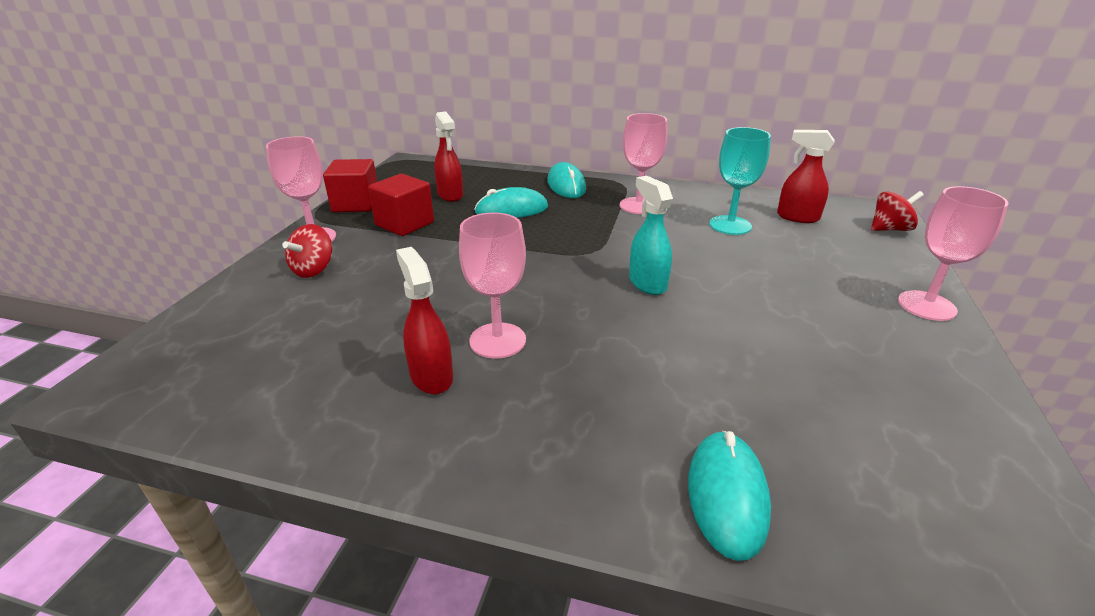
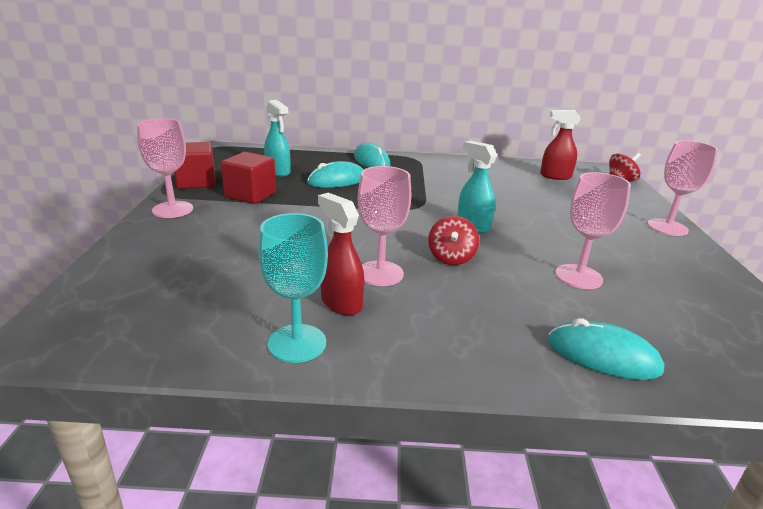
camera: 15 degrees left, 5 degrees down
red spinning top [282,224,332,278] -> red spinning top moved to [428,216,479,265]
red spray bottle [434,111,463,202] -> turquoise spray bottle [264,100,290,177]
pink goblet [620,113,668,214] -> pink goblet moved to [555,172,631,289]
turquoise mouse [688,431,771,561] -> turquoise mouse turned 60 degrees counterclockwise [548,318,664,380]
turquoise goblet [709,127,771,235] -> turquoise goblet moved to [259,213,328,363]

